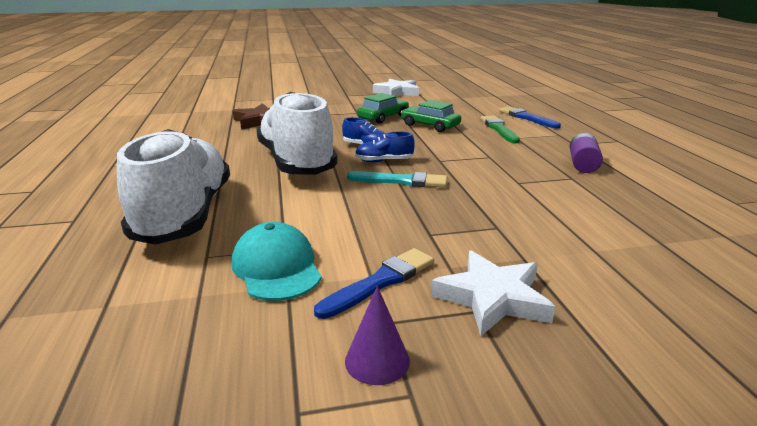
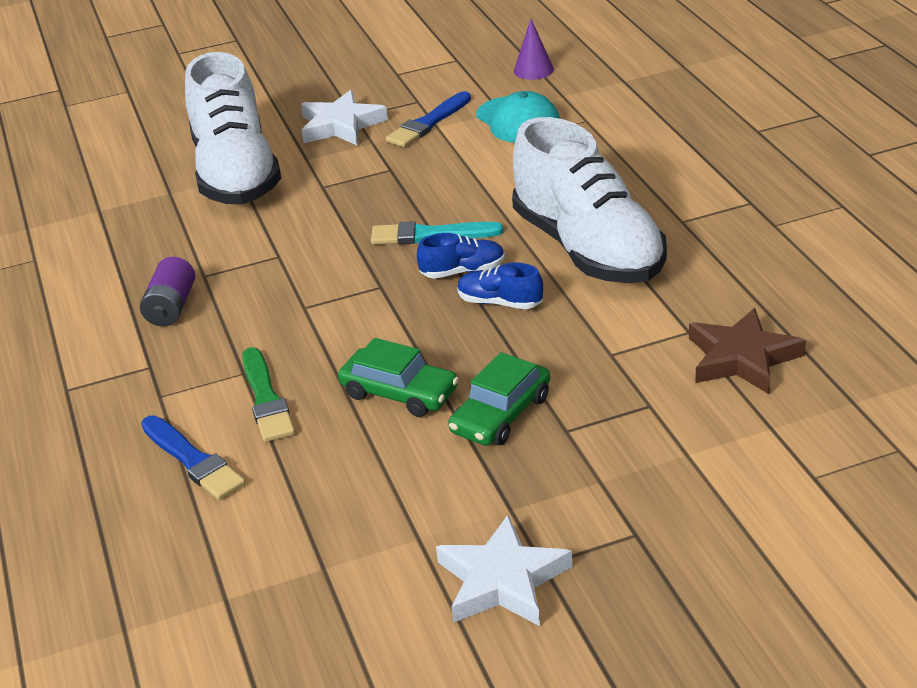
camera: 175 degrees right, 10 degrees up
white shoe [117,129,230,245] -> white shoe moved to [185,52,281,204]
purple cone [345,286,410,385] -> purple cone moved to [514,19,554,80]

